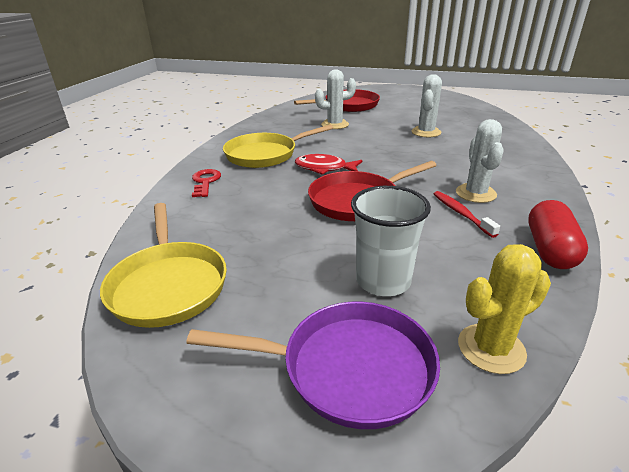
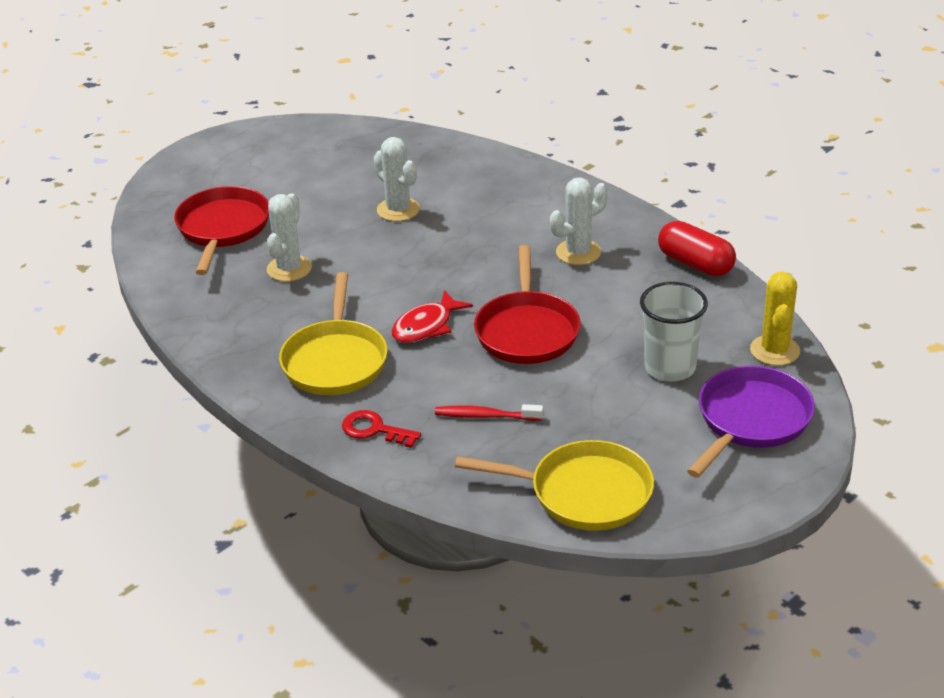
camera: 60 degrees left, 5 degrees up
red toothbrush [434,191,500,238] -> red toothbrush moved to [435,404,543,421]
white cactus [456,119,504,203] -> white cactus turned 60 degrees counterclockwise [550,177,608,265]

